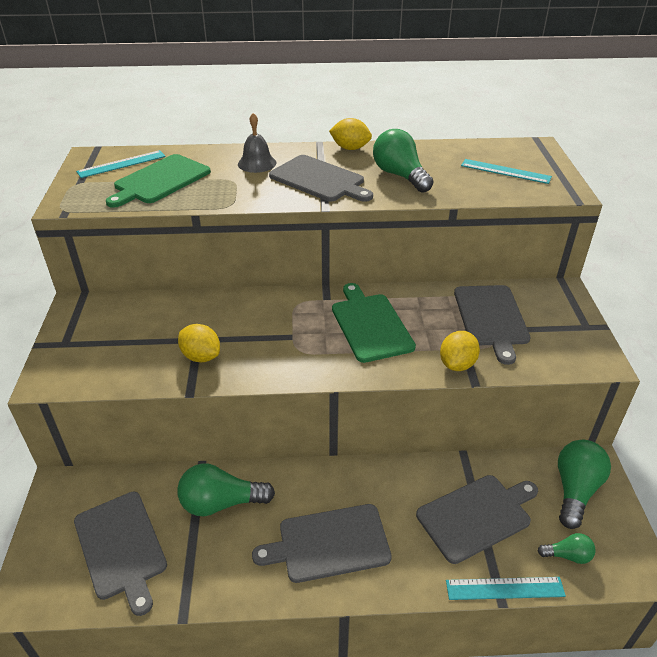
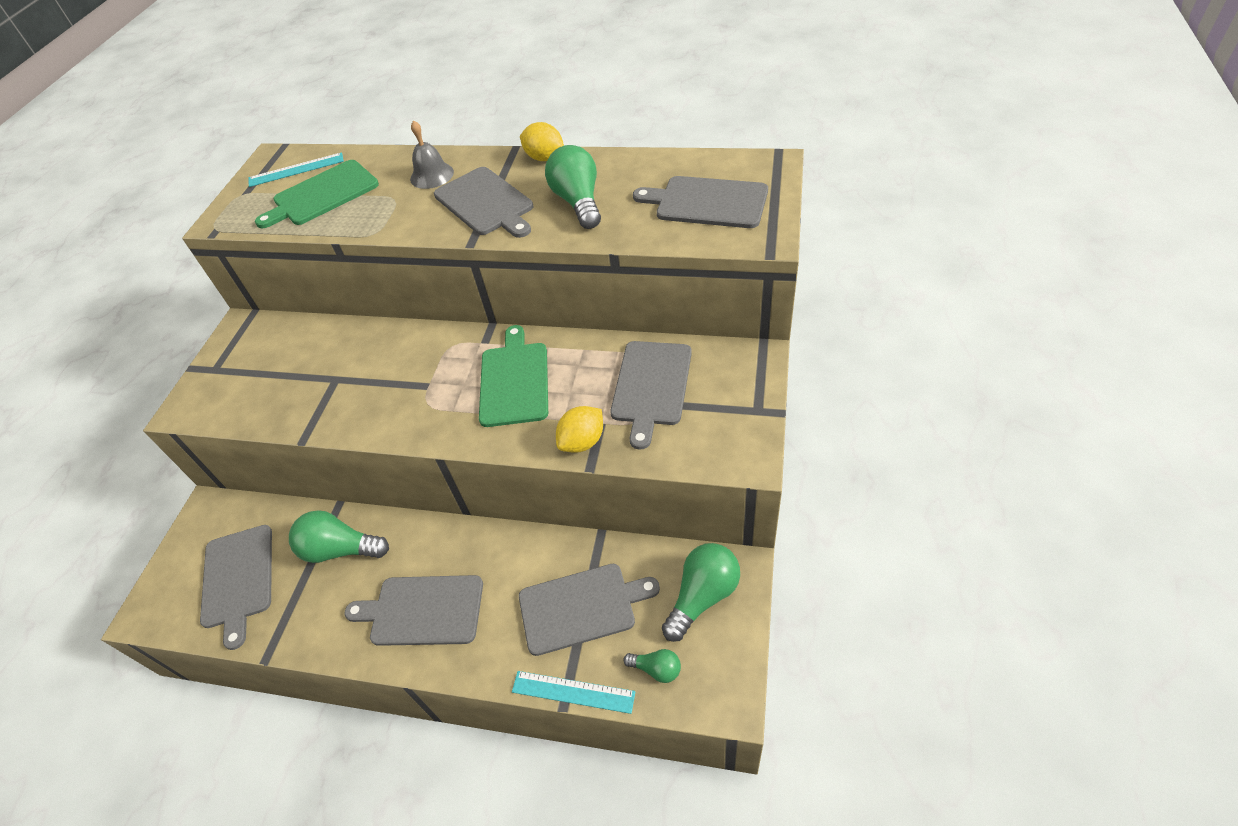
camera: 20 degrees right, 10 degrees up
yellow lemon [178,324,220,362] -> none
turquoise ruler [461,159,552,184] -> grey cutting board [633,176,768,228]

